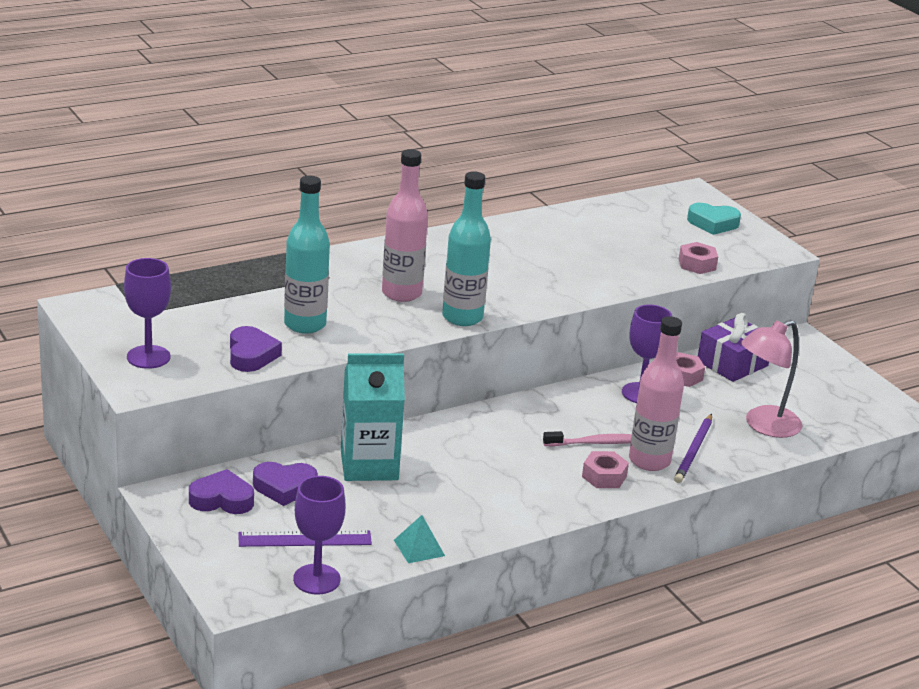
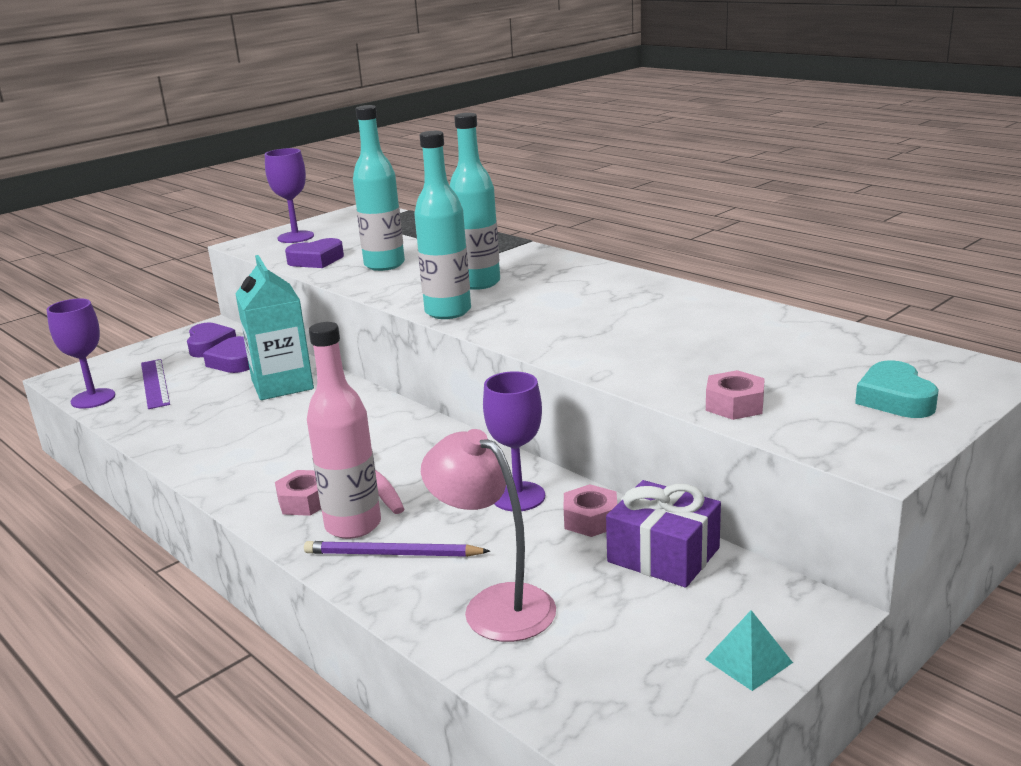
camera: 80 degrees right, 5 degrees down
pink bottle [382,149,428,302] -> turquoise bottle [450,113,500,290]
turquoise pyramid [394,515,445,563] -> turquoise pyramid moved to [705,610,793,691]

